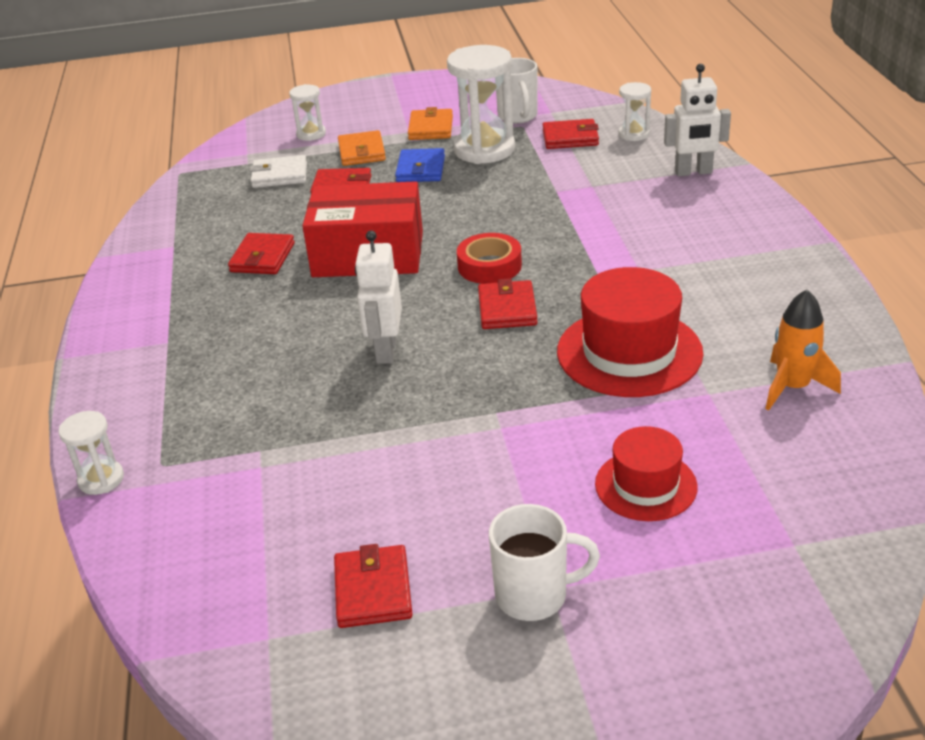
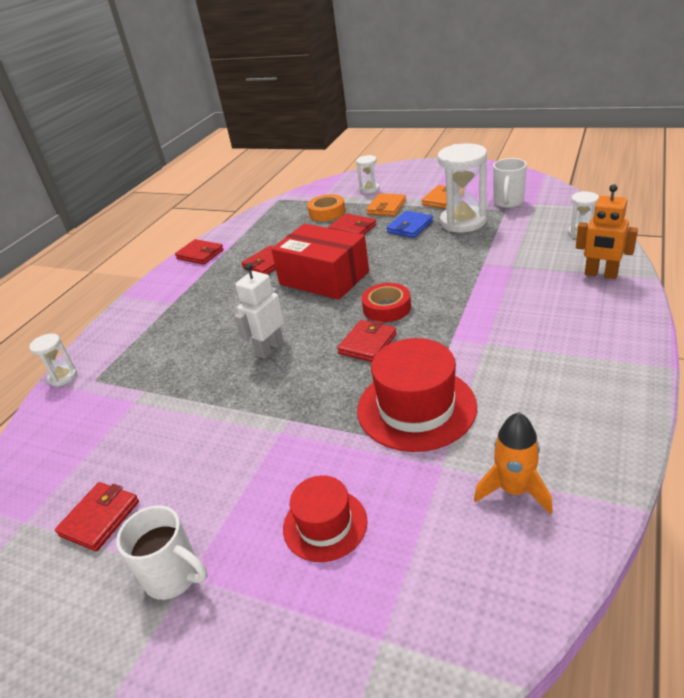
camera: 35 degrees right, 0 degrees up
white wallet [250,155,307,188] -> orange tape [307,194,345,221]
red wallet [542,119,599,149] -> red wallet moved to [175,239,224,265]
white robot [664,64,731,176] -> orange robot [576,184,638,279]

